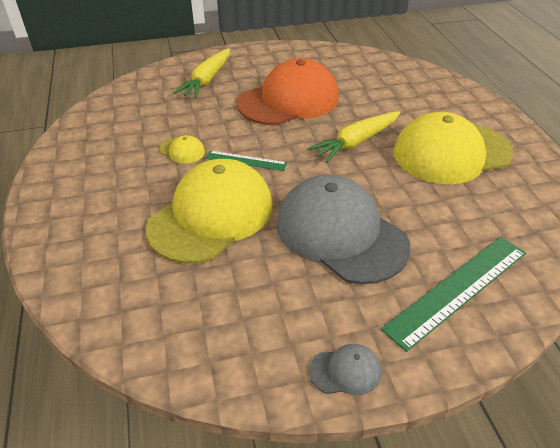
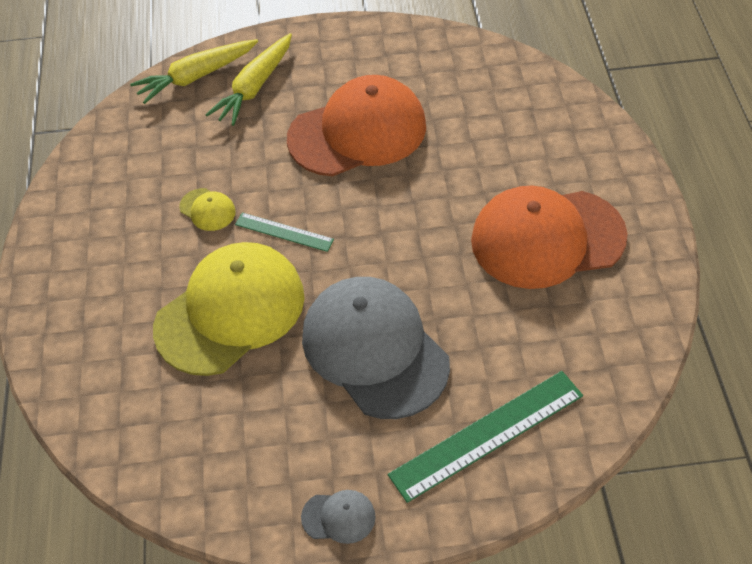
camera: 10 degrees right, 10 degrees up
yellow carrot [307,111,400,163] -> yellow carrot moved to [130,39,258,104]
yellow cap [393,112,513,185] -> orange cap [471,186,628,289]

